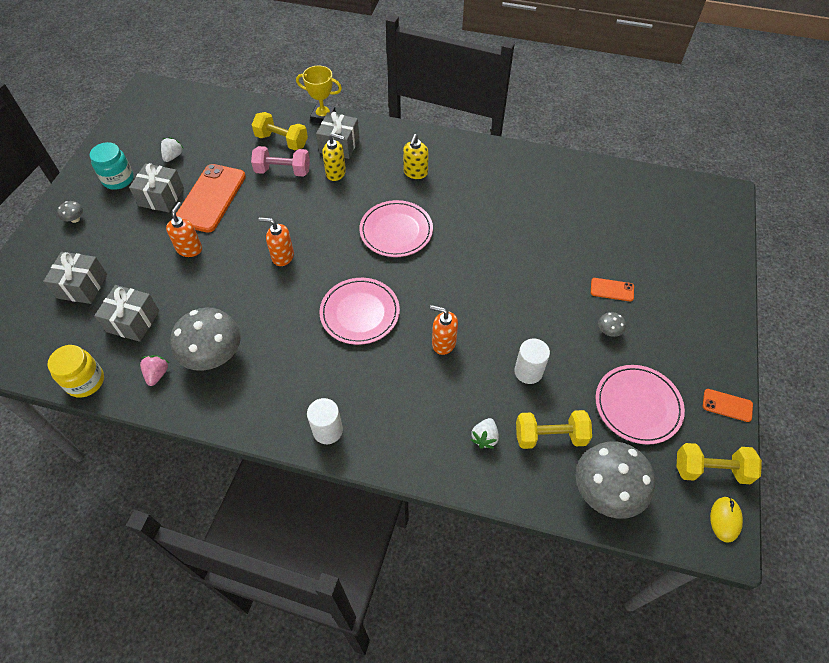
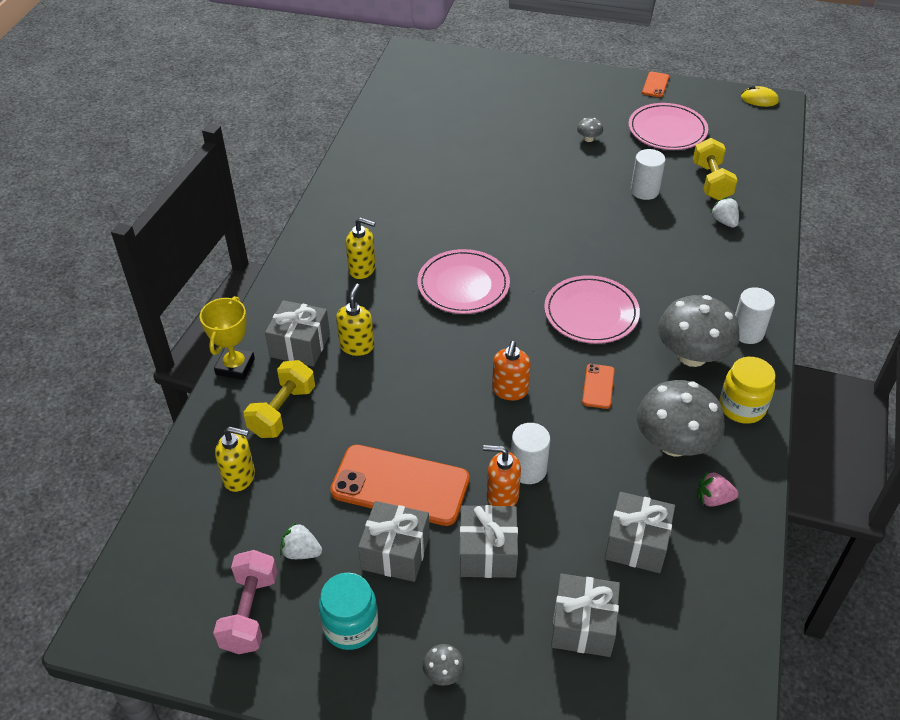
camera: 90 degrees left, 10 degrees down
yellow jar [47,345,104,398] -> yellow jar moved to [719,357,776,424]
pink dumbbell [251,146,310,177] -> pink dumbbell moved to [213,550,277,654]
orange soap dispenser [430,305,458,355] -> none
white strawberry [471,418,499,449] -> white strawberry turned 135 degrees counterclockwise [710,197,739,228]
grey mushroom [576,442,655,519] -> grey mushroom moved to [658,295,740,367]
orange phone [591,278,634,301] -> orange phone moved to [582,364,615,409]
yellow dumbbell [677,443,762,484] -> none
none -> yellow soap dispenser [215,427,255,492]
none -> grey gift [460,505,518,578]
none -> white cylinder [511,423,550,484]

